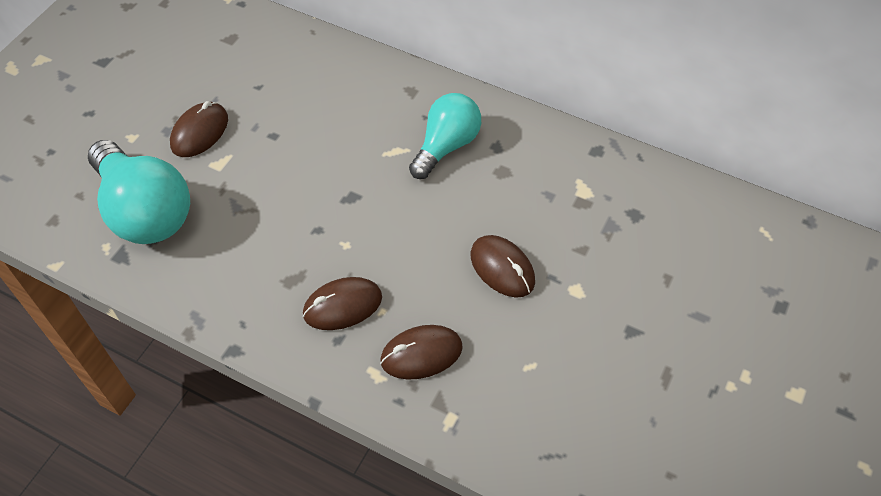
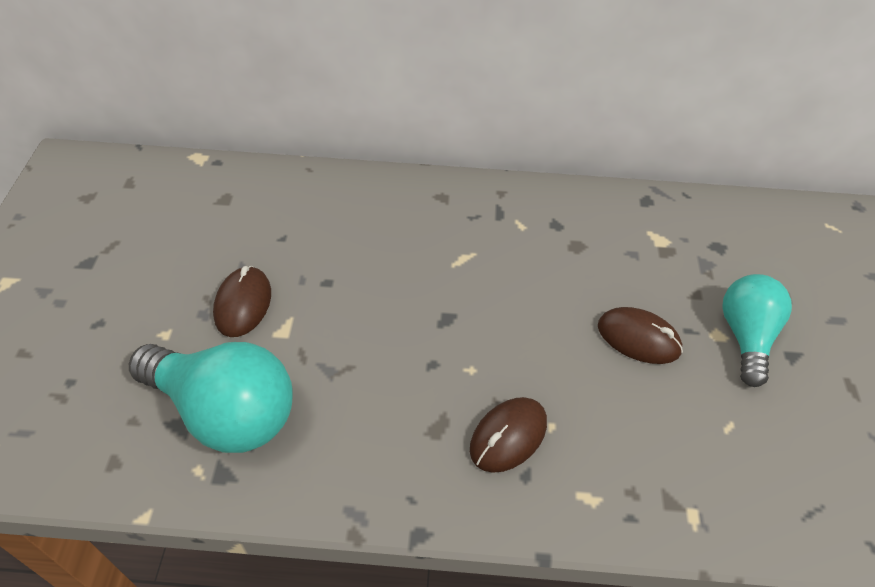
camera: 25 degrees left, 5 degrees down
brown mouse [380,325,463,380] -> none
turquoise light bulb [409,93,481,179] -> turquoise light bulb moved to [722,274,792,387]

